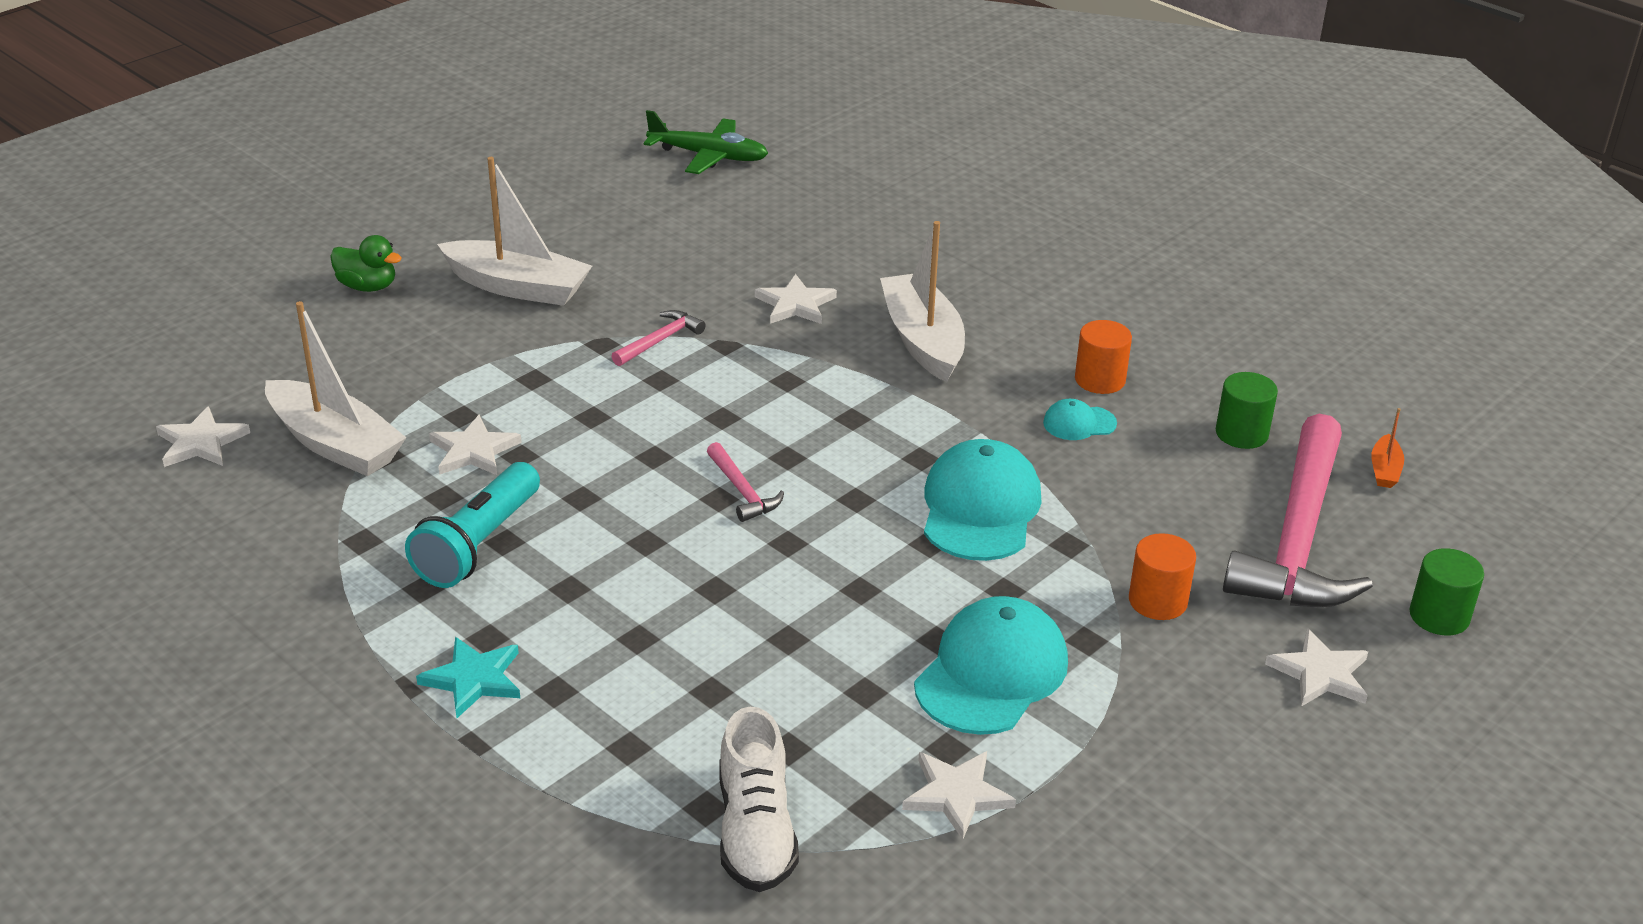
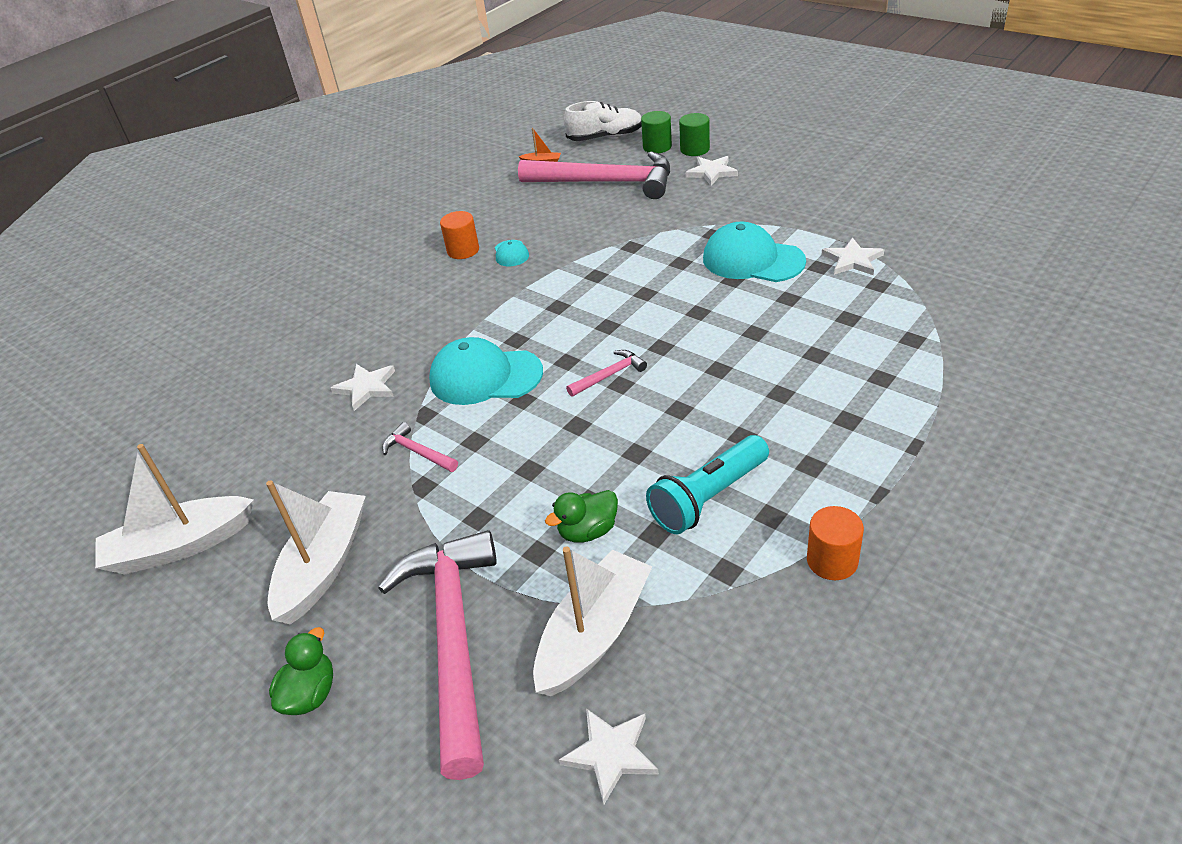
camera: 90 degrees left, 5 degrees up
turquoise flashlight [405,462,540,588] -> turquoise flashlight turned 120 degrees clockwise [646,435,769,534]
turquoise star [416,637,520,718] -> none
white star [429,414,522,475] -> green duck [545,490,618,543]
green plane [643,110,768,174] -> none
white shoe [719,707,799,892] -> white shoe moved to [564,101,642,141]
white boat [880,221,965,382] -> white boat moved to [95,444,254,575]
turquoise cap [924,439,1042,561] -> turquoise cap moved to [429,337,543,405]
orange cylinder [1129,533,1196,620] -> orange cylinder moved to [807,506,864,580]
green cylinder [1216,372,1278,449] -> green cylinder moved to [679,113,710,156]
none -> pink hammer [378,530,497,780]

